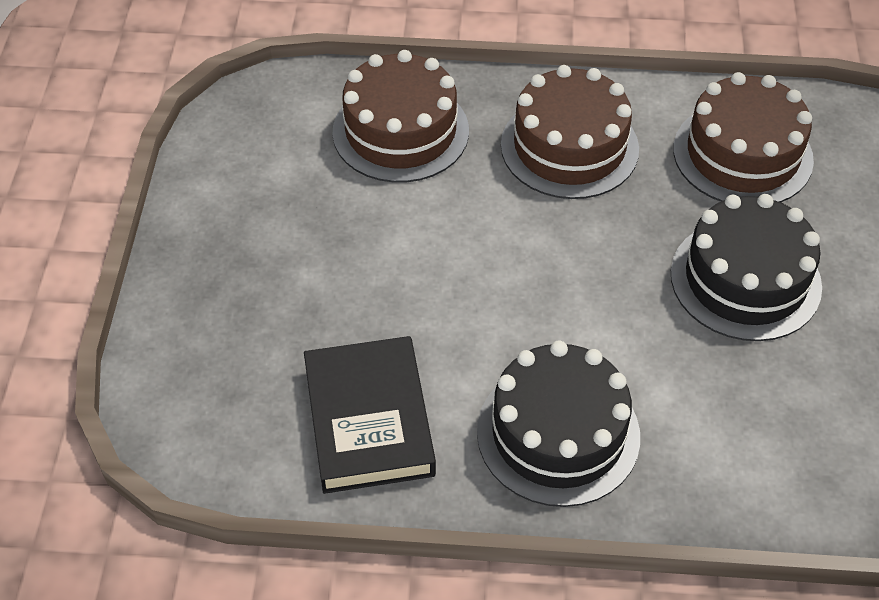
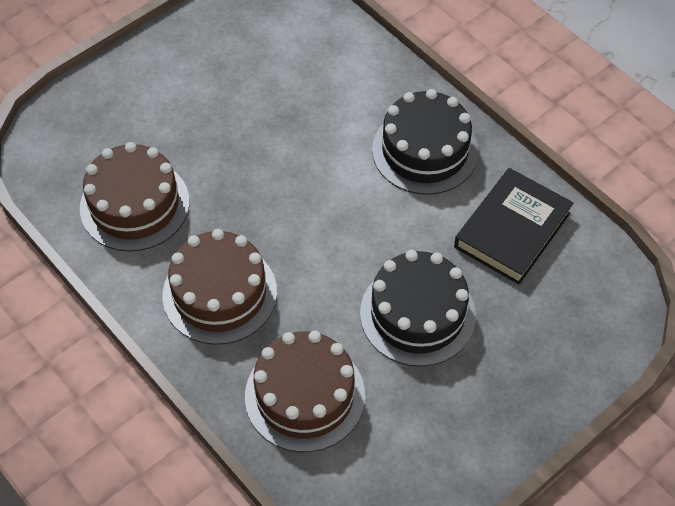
camera: 135 degrees left, 5 degrees up
black cake [671,194,822,341] -> black cake moved to [360,250,476,367]

